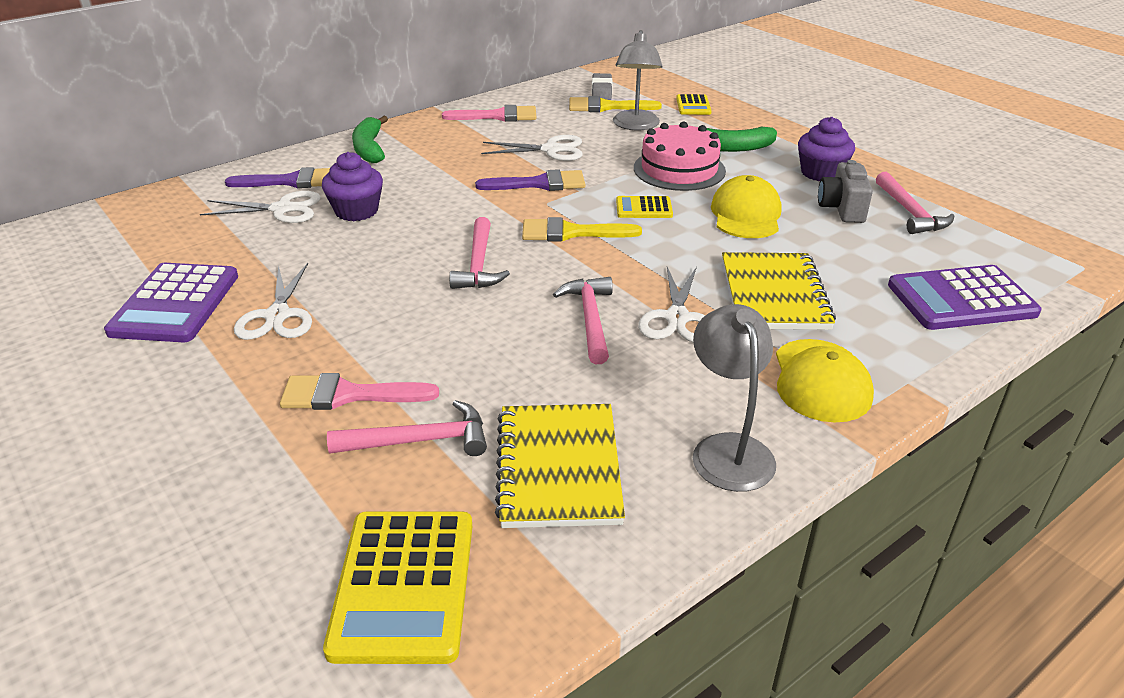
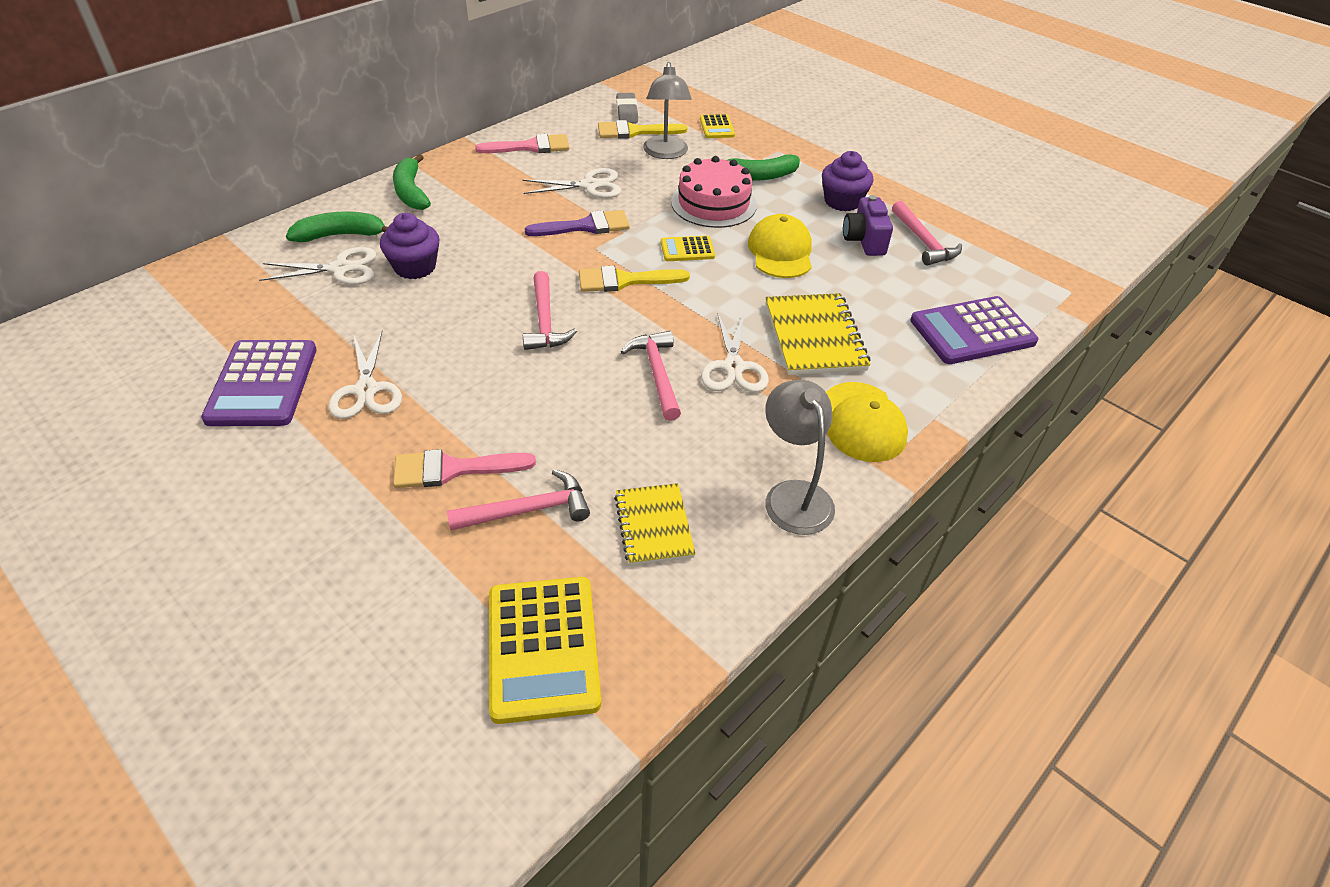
camera: 10 degrees left, 10 degrees up
purple brush [225,167,330,188] -> green banana [286,211,388,242]
yellow notebook [495,404,625,528] -> yellow notebook [614,483,695,566], size x0.65
grey camera [818,160,873,223] -> purple camera [843,195,893,256]

